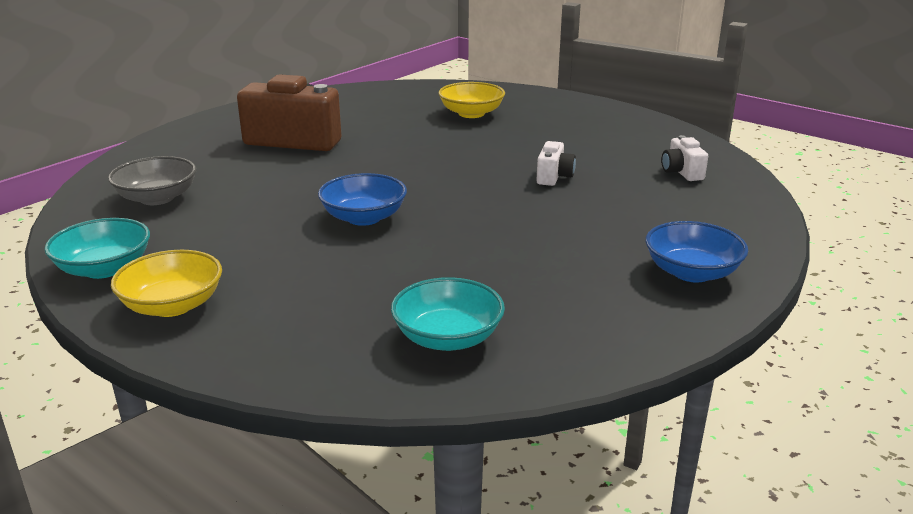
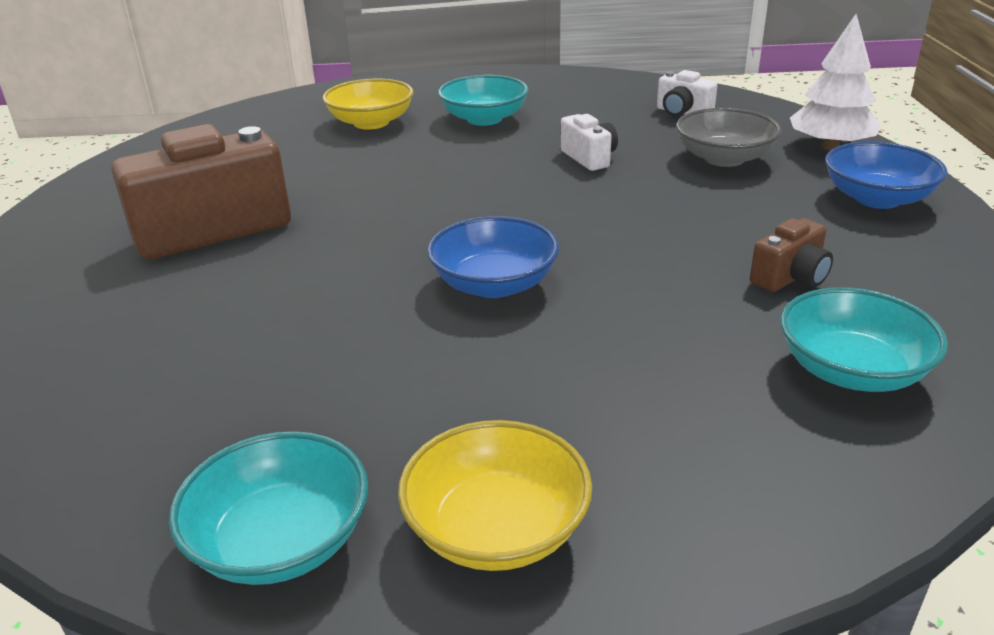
camera: 40 degrees left, 5 degrees up
grey bowl [108,156,196,205] -> grey bowl moved to [676,108,782,167]
none -> turquoise bowl [438,75,529,126]
none -> brown camera [750,218,833,292]
none -> white tree [790,14,881,150]

